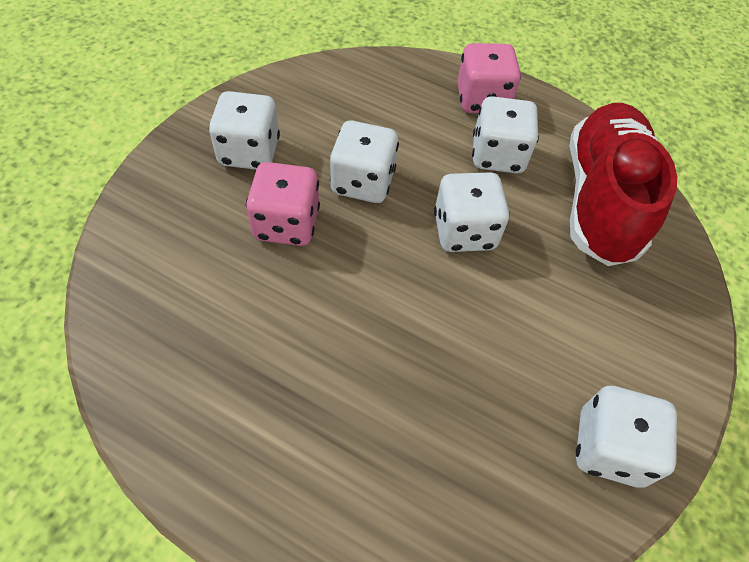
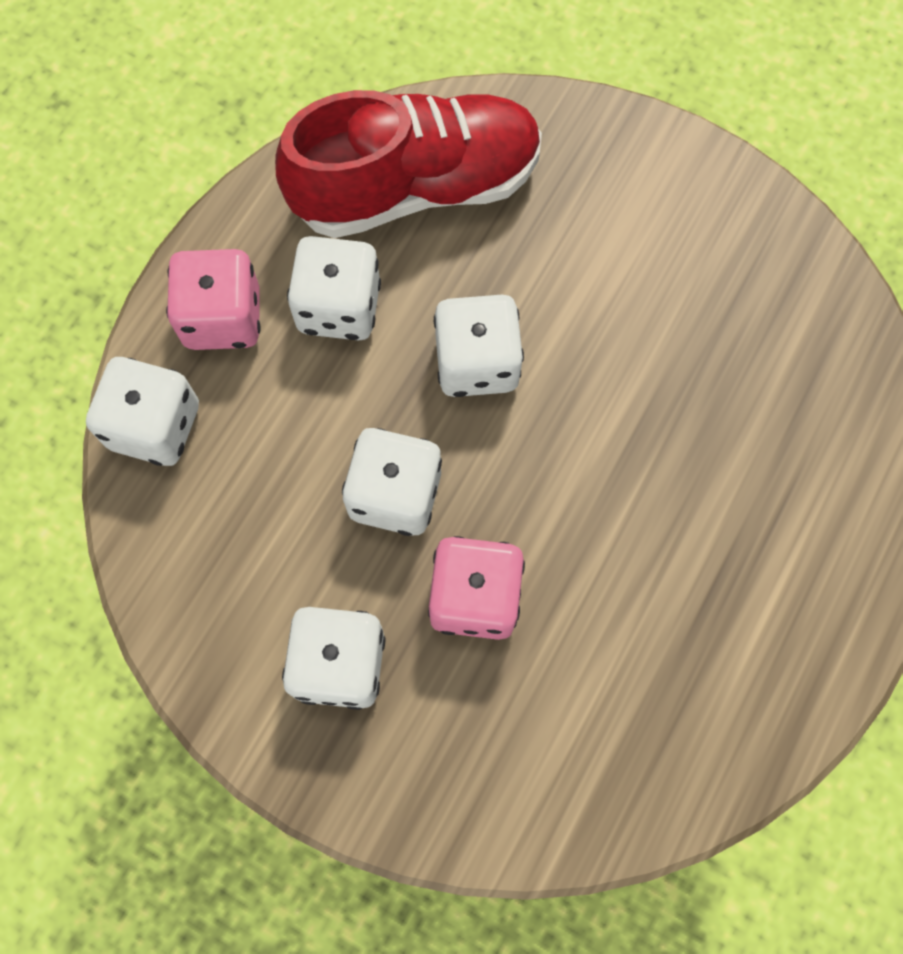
camera: 85 degrees left, 15 degrees up
red shoe [569,103,677,266] -> red shoe turned 150 degrees clockwise [275,90,542,238]
white dice [576,386,677,488] -> white dice moved to [86,357,199,466]

